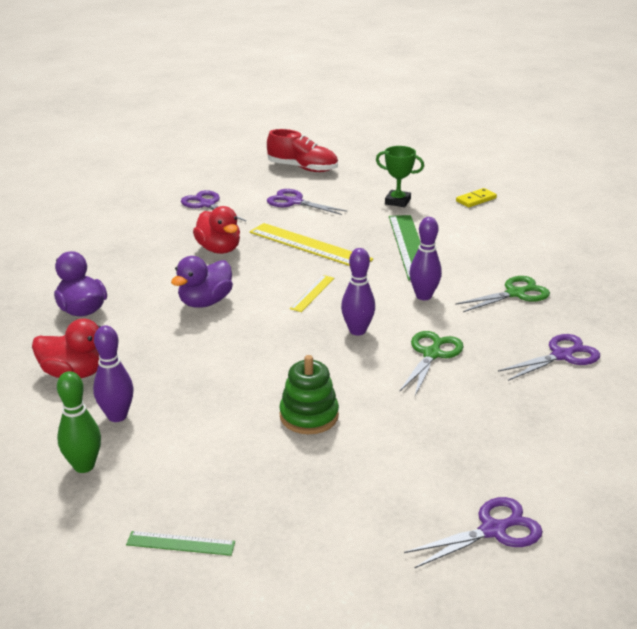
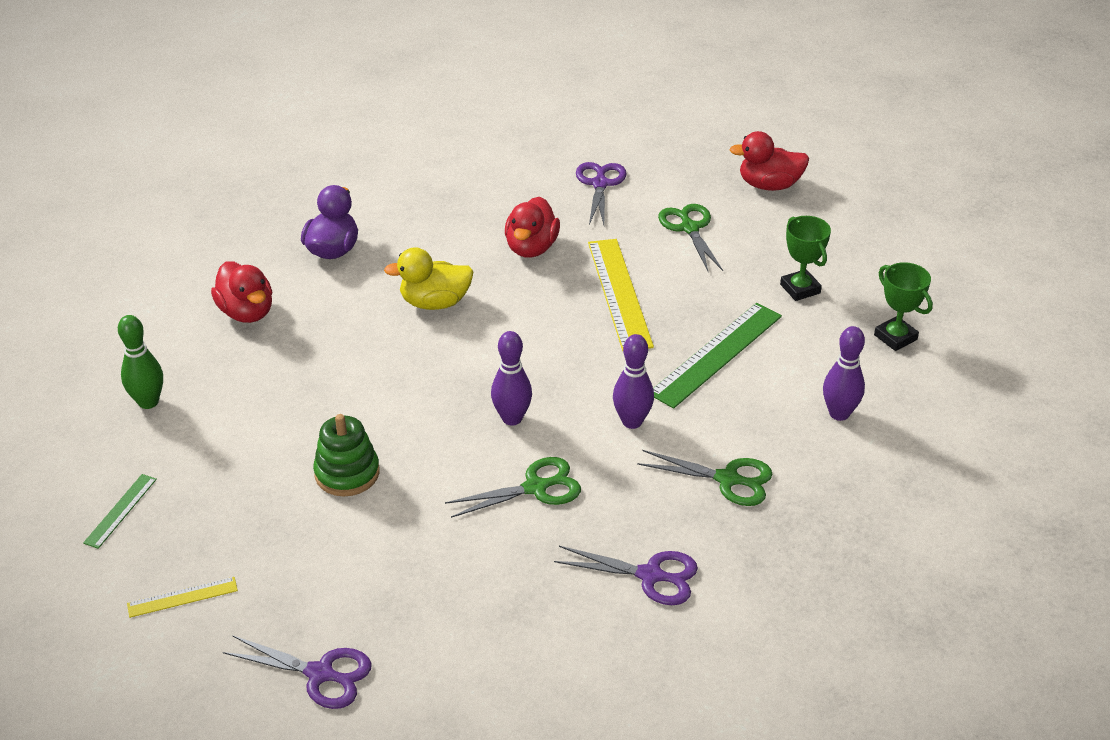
camera: 45 degrees right, 10 degrees up
purple bowling pin [93,325,133,422] -> purple bowling pin moved to [823,326,865,421]
green ruler [126,531,235,556] -> green ruler turned 60 degrees clockwise [83,474,157,549]
purple duck [171,256,233,308] -> yellow duck [384,247,474,310]
red shoe [267,129,338,172] -> red duck [729,131,809,191]
purple scissors [267,189,348,215] -> green scissors [658,204,723,271]
yellow ruler [290,275,334,312] -> yellow ruler moved to [127,577,238,618]
yellow domino [456,188,497,207] -> green trophy [874,262,933,351]

